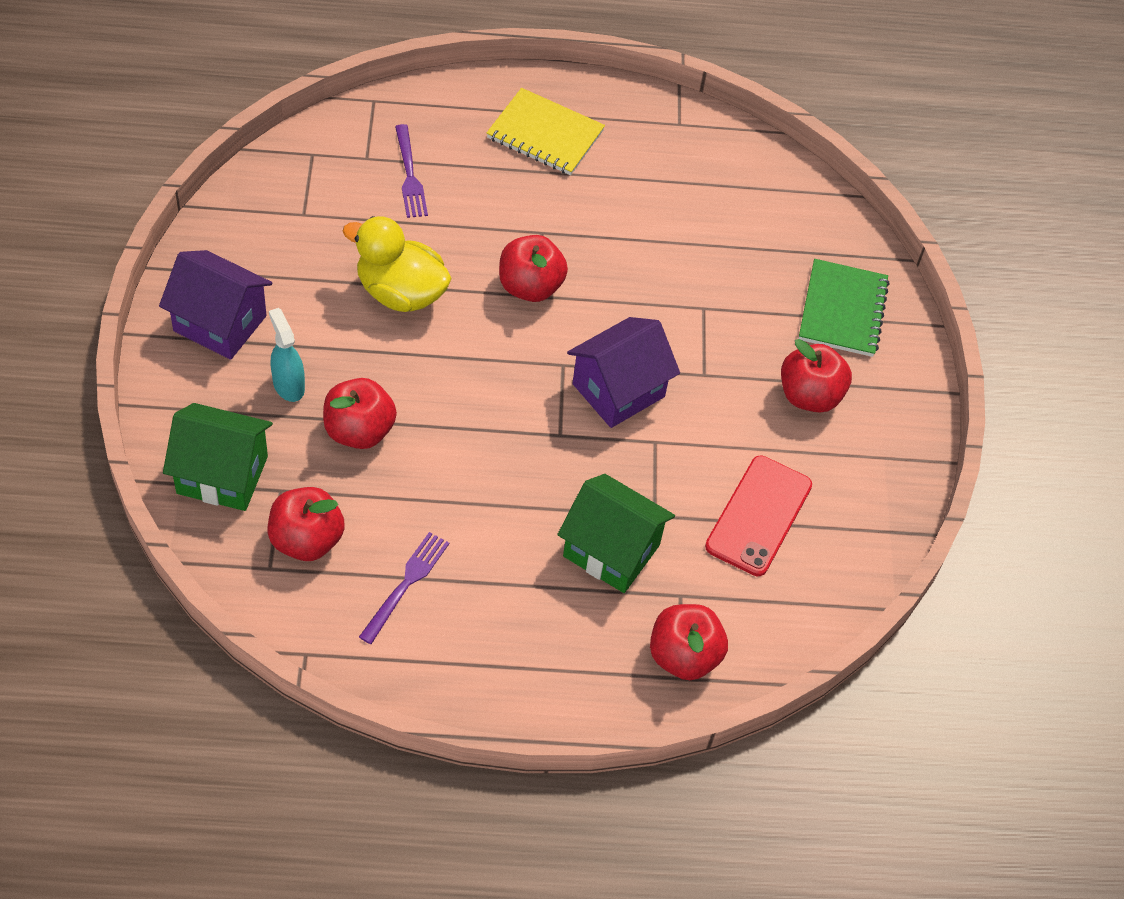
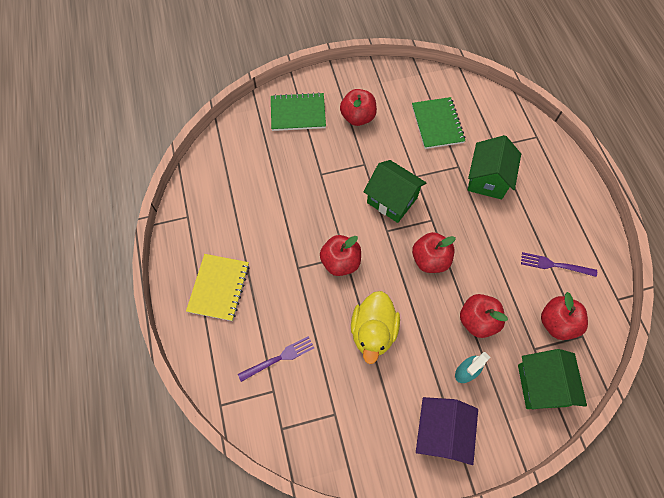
camera: 100 degrees left, 10 degrees up
purple house [567,317,680,428] -> green house [363,160,426,223]
red apple [650,604,728,680] -> red apple moved to [412,232,456,273]
red phone [705,456,812,576] -> green notebook [412,97,466,149]

